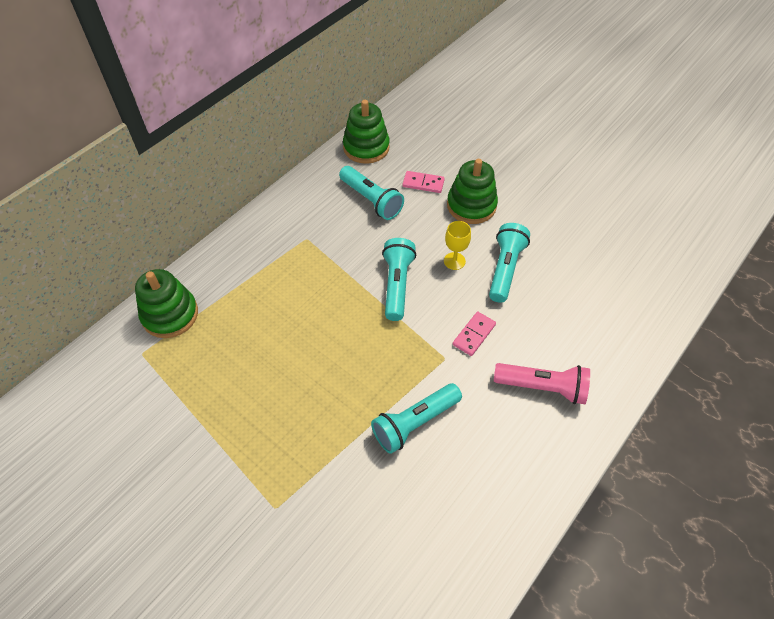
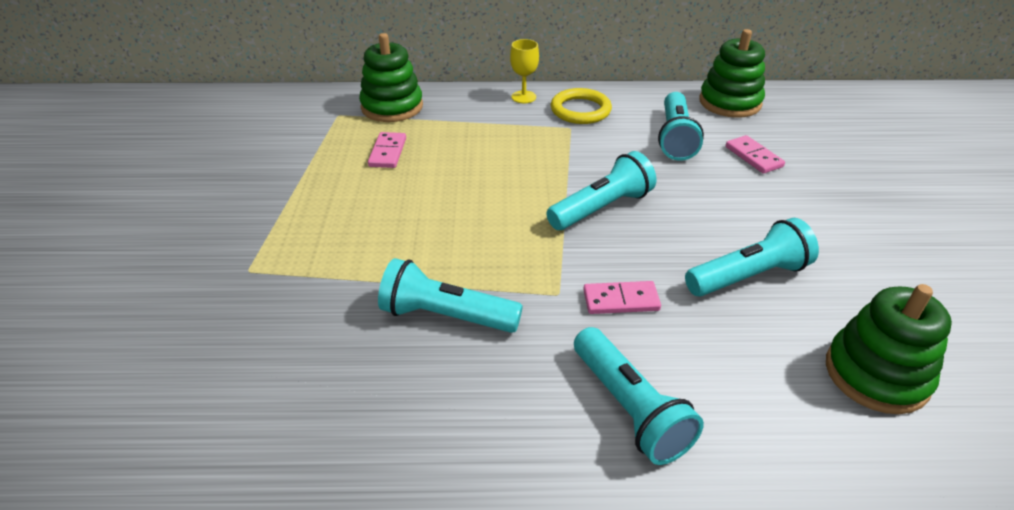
camera: 50 degrees right, 15 degrees down
yellow goblet [444,221,471,270] -> yellow goblet moved to [510,39,539,103]
green stacking toy [447,159,498,224] -> green stacking toy moved to [826,284,952,414]
pink flashlight [494,363,590,404] -> turquoise flashlight [574,327,704,465]
none -> pink domino [368,132,406,168]
none -> yellow ring [551,88,612,124]

